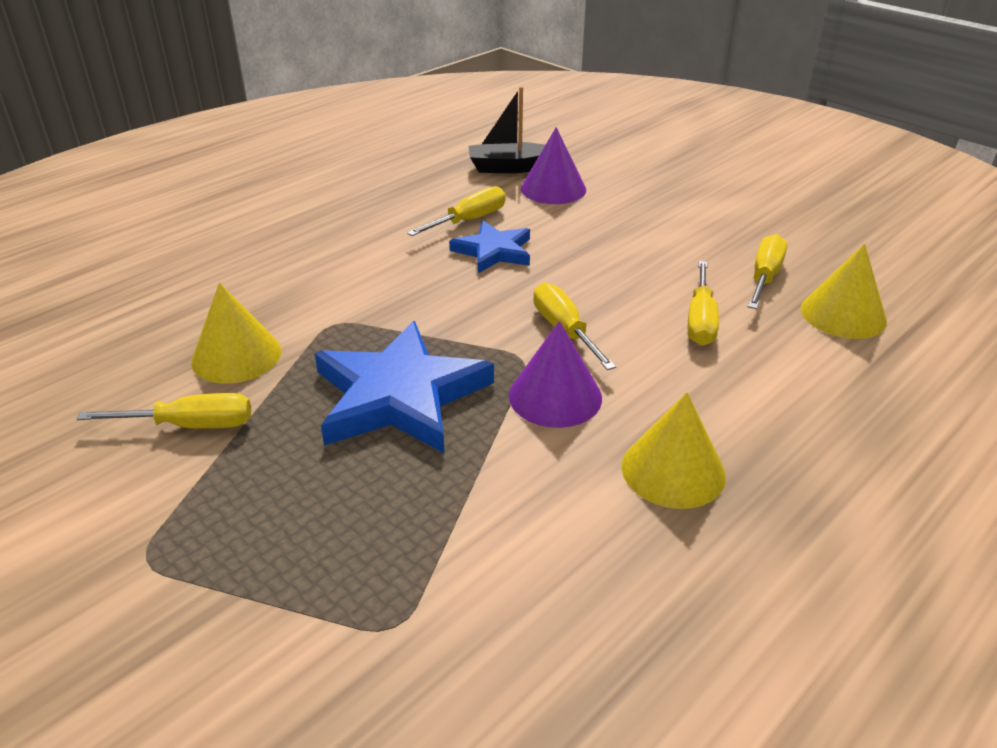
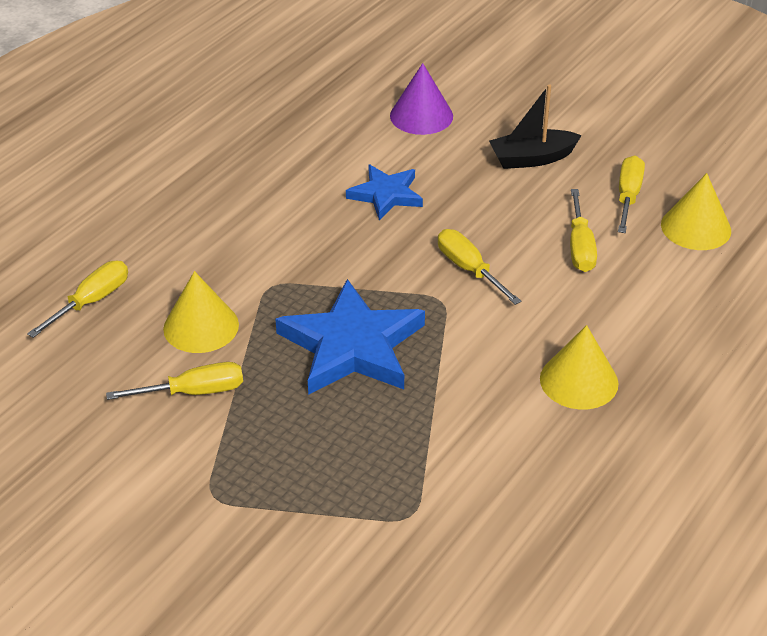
camera: 10 degrees left, 5 degrees up
yellow screwdriver [407,186,506,236] -> yellow screwdriver moved to [27,261,128,338]
black boat [469,86,545,173] -> black boat moved to [489,84,582,169]
purple cone [509,321,602,428] -> none

